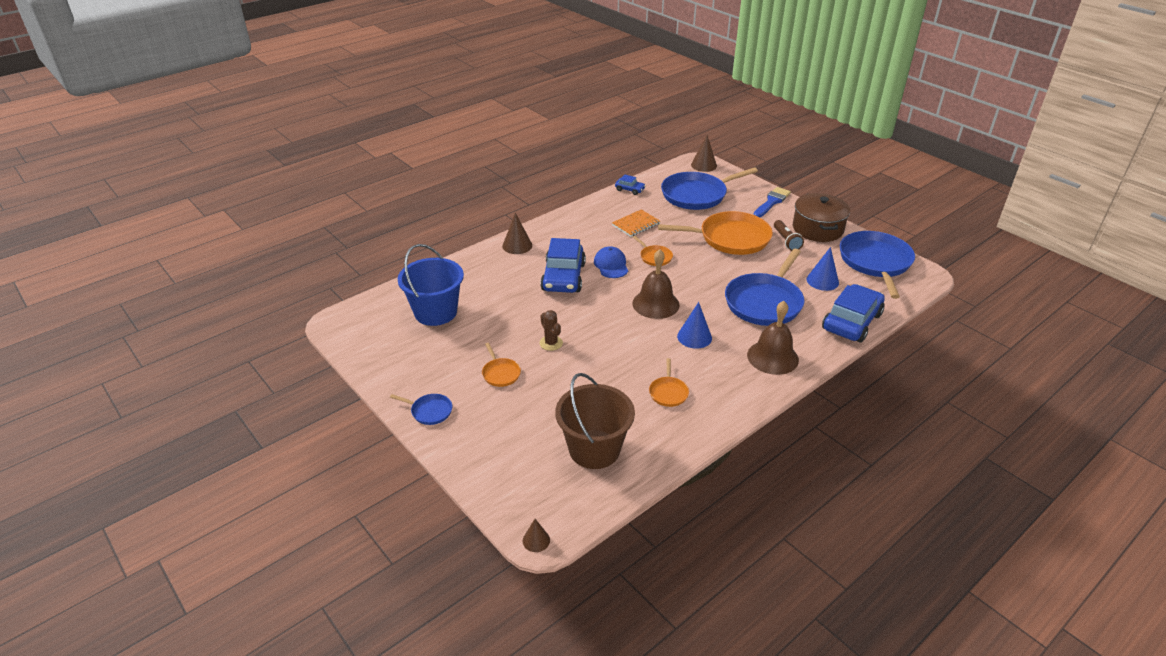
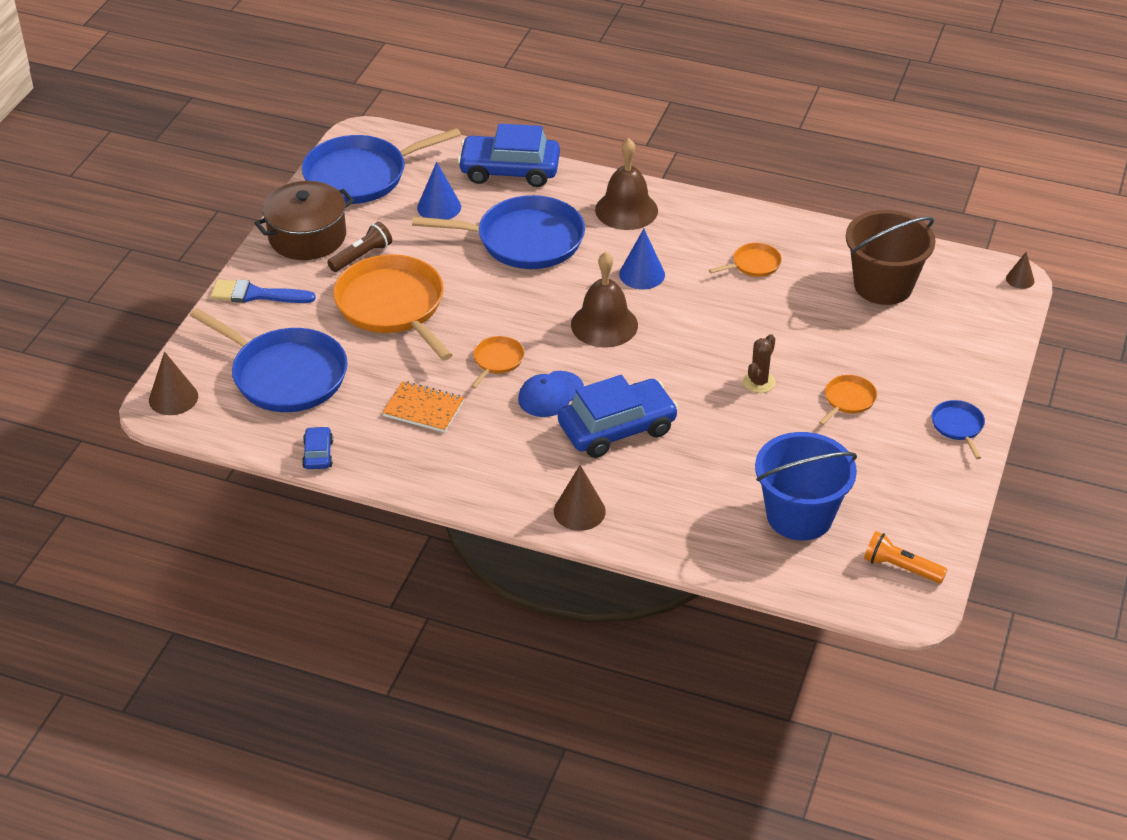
camera: 120 degrees left, 5 degrees up
none -> orange flashlight [864,531,947,583]

